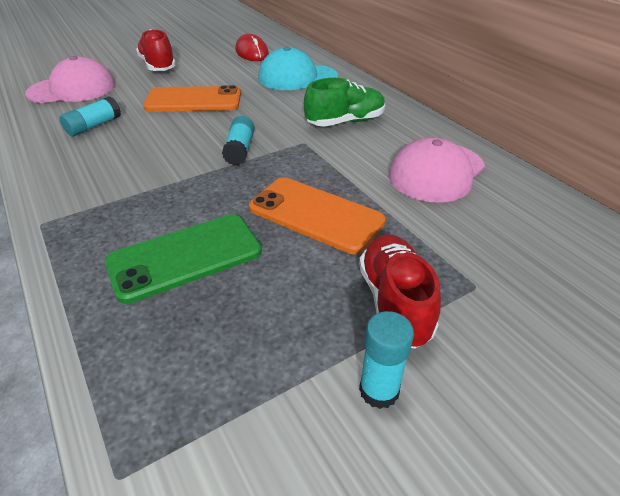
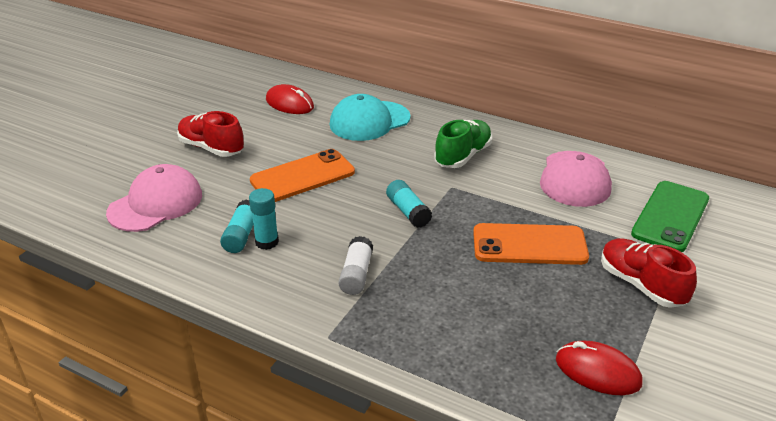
camera: 30 degrees left, 5 degrees down
green phone [105,214,262,304] -> green phone moved to [631,181,709,252]
turquoise glue stick [359,311,414,409] -> turquoise glue stick moved to [249,188,279,250]
none -> white glue stick [338,236,373,295]
none -> red mouse [556,341,643,395]

